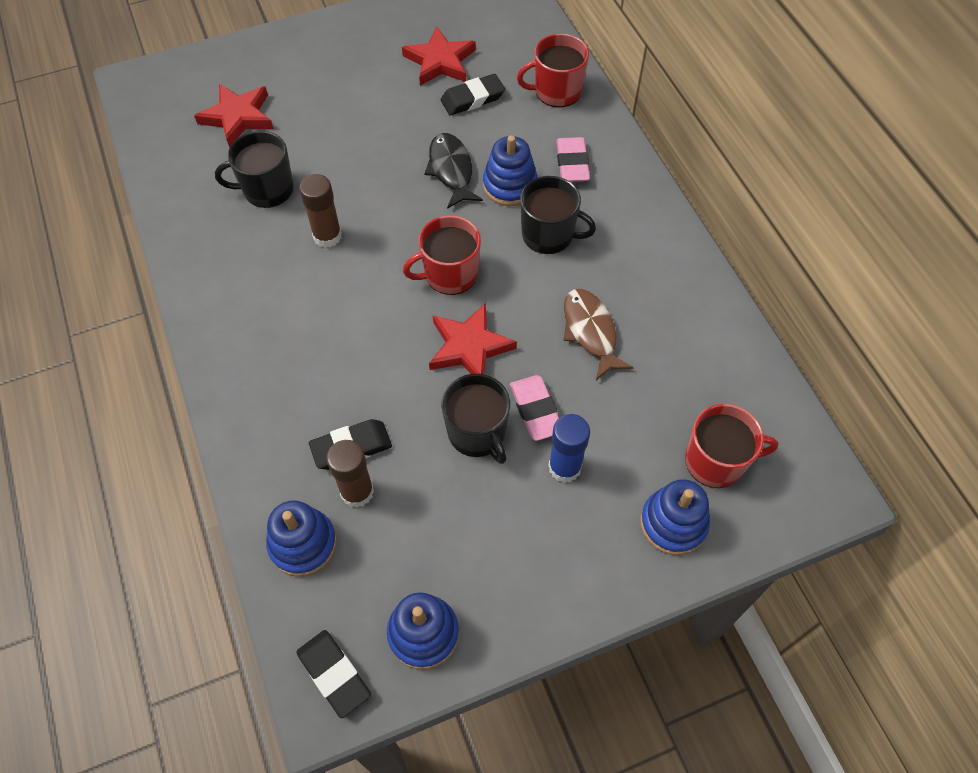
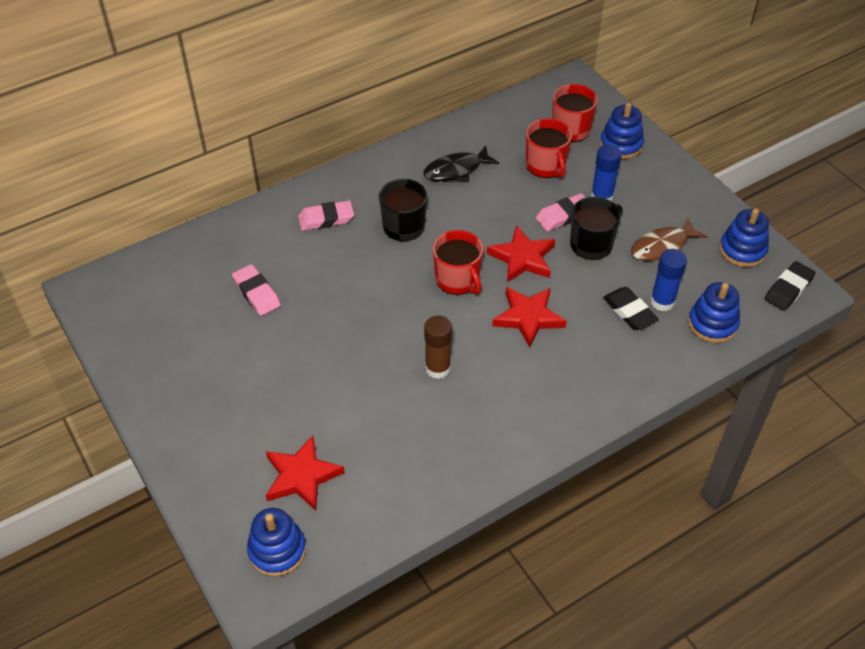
camera: 100 degrees left, 10 degrees down
black mug [215,131,293,208] -> none
brown glue stick [326,440,374,508] -> blue glue stick [650,249,687,311]
red star [402,26,476,86] -> red star moved to [492,287,567,348]
black fish [424,133,483,209] -> black fish moved to [423,145,499,181]
black eraser [440,74,505,116] -> pink eraser [232,264,281,316]
blue stacking toy [483,135,538,206] -> blue stacking toy moved to [247,508,306,577]
red mug [517,34,589,107] -> red mug moved to [526,118,572,178]
brown fish [563,289,634,380] -> brown fish moved to [631,217,707,261]

